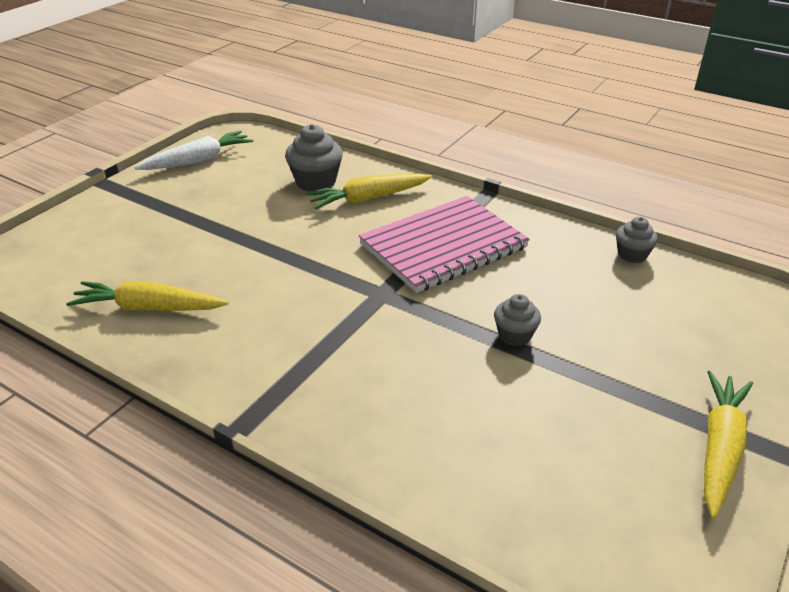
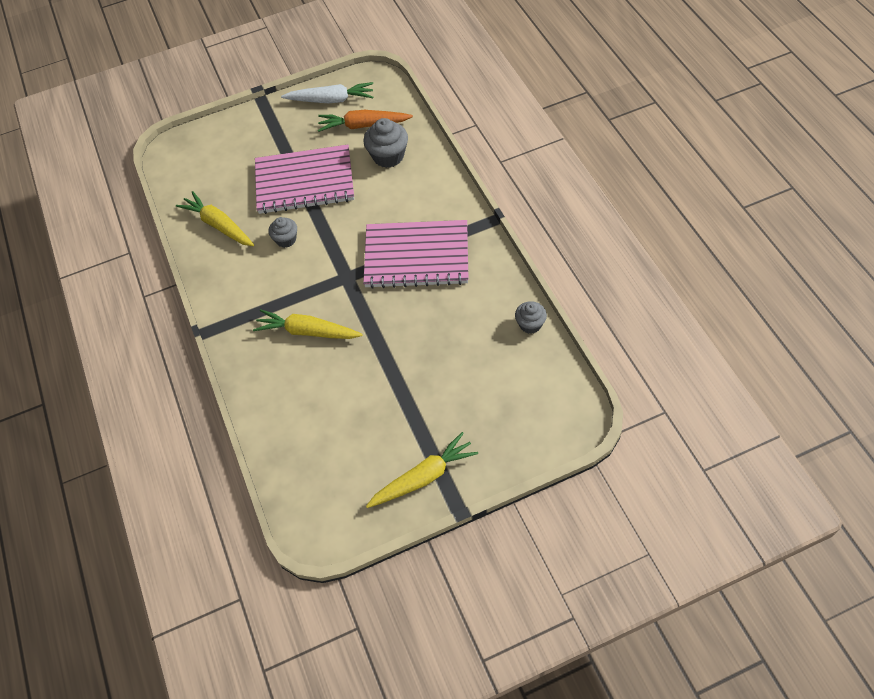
camera: 40 degrees right, 20 degrees up
yellow carrot [306,174,432,209] -> yellow carrot moved to [253,309,363,339]
grey cupcake [494,294,541,346] -> grey cupcake moved to [269,217,297,248]
none -> pink notebook [255,144,354,214]
none -> orange carrot [318,110,413,132]

